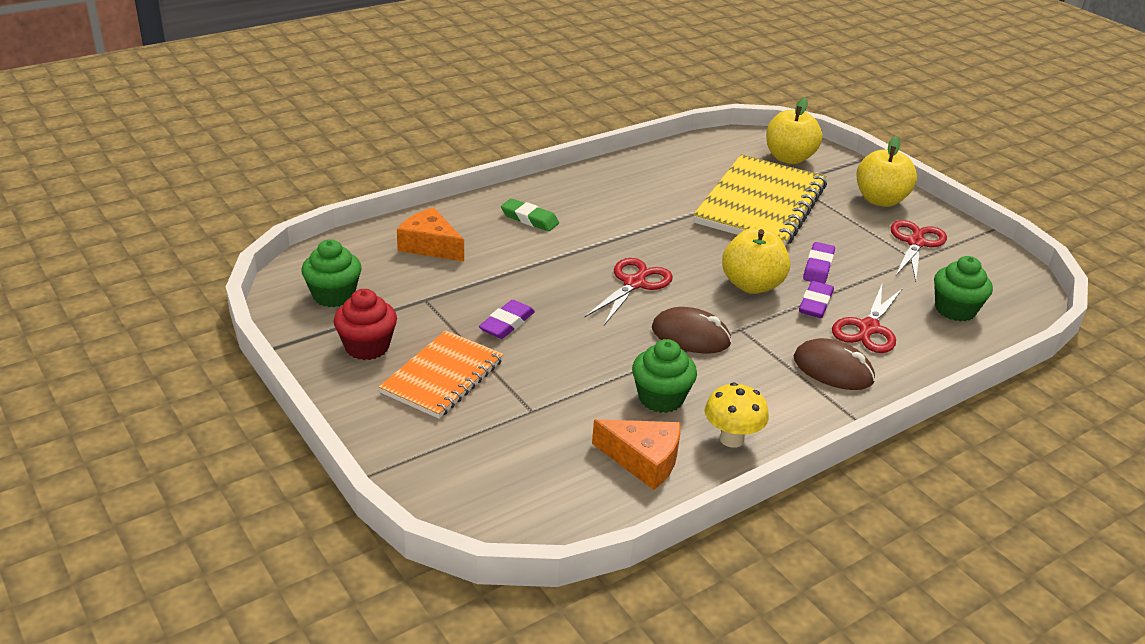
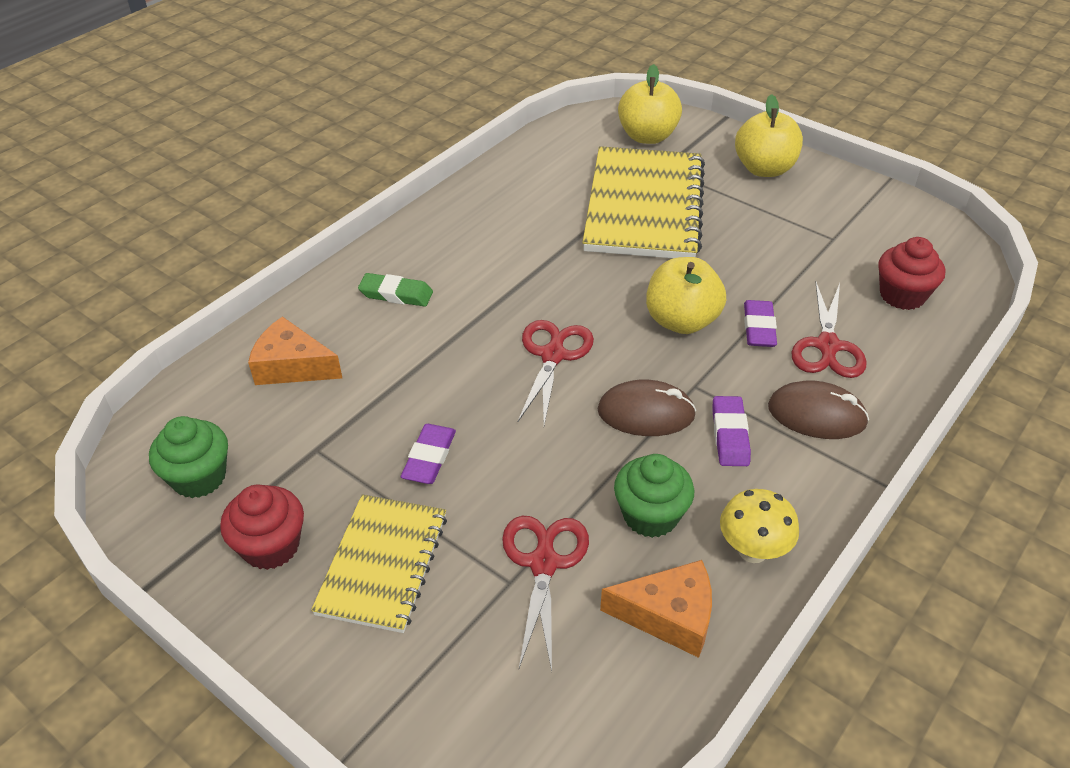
camera: 15 degrees left, 10 degrees up
orange notebook [379,330,504,419] -> yellow notebook [311,494,447,633]
purple eraser [803,242,835,284] -> purple eraser moved to [712,396,751,466]
red scissors [891,220,947,282] -> red scissors moved to [502,516,589,671]
green cupcake [934,256,993,322] -> red cupcake [878,237,945,310]

